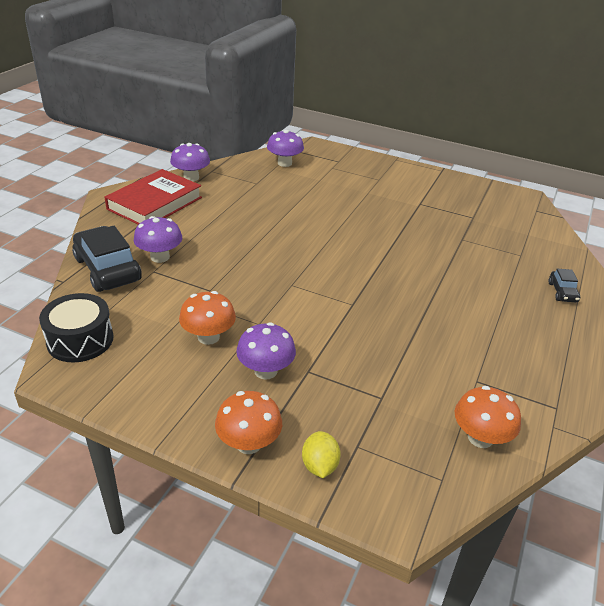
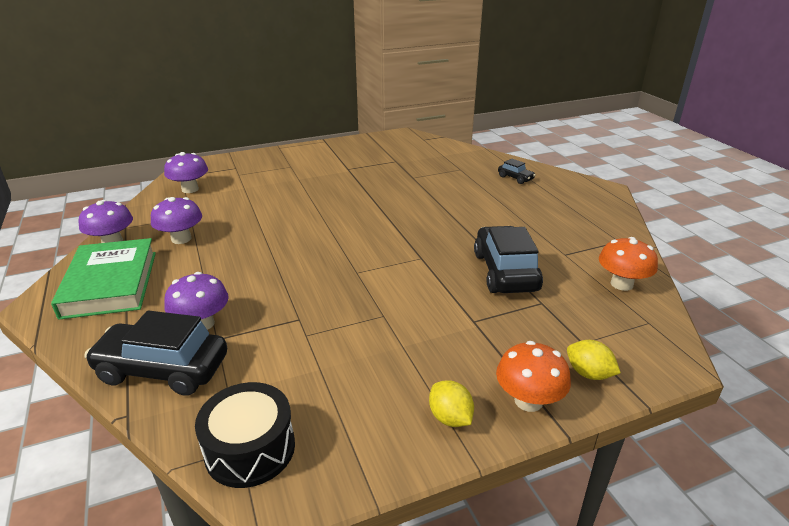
camera: 45 degrees left, 5 degrees down
red book [105,169,202,225] -> green book [51,238,156,320]
orange mushroom [179,291,236,345] -> none
purple mushroom [236,322,296,380] -> purple mushroom moved to [151,197,202,244]
none -> yellow lemon [429,380,474,427]
none -> black car [474,226,543,293]

